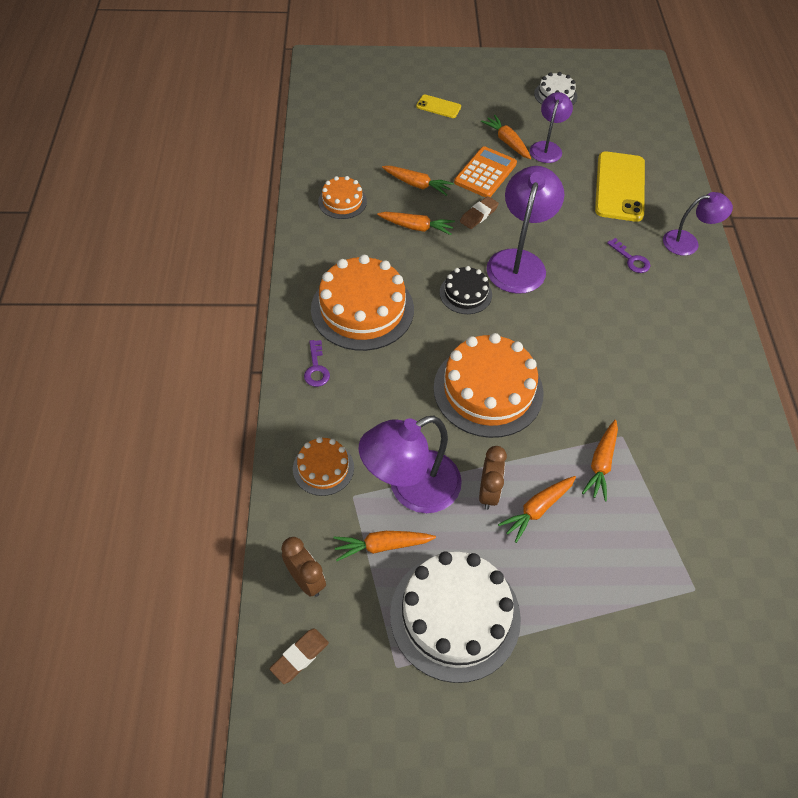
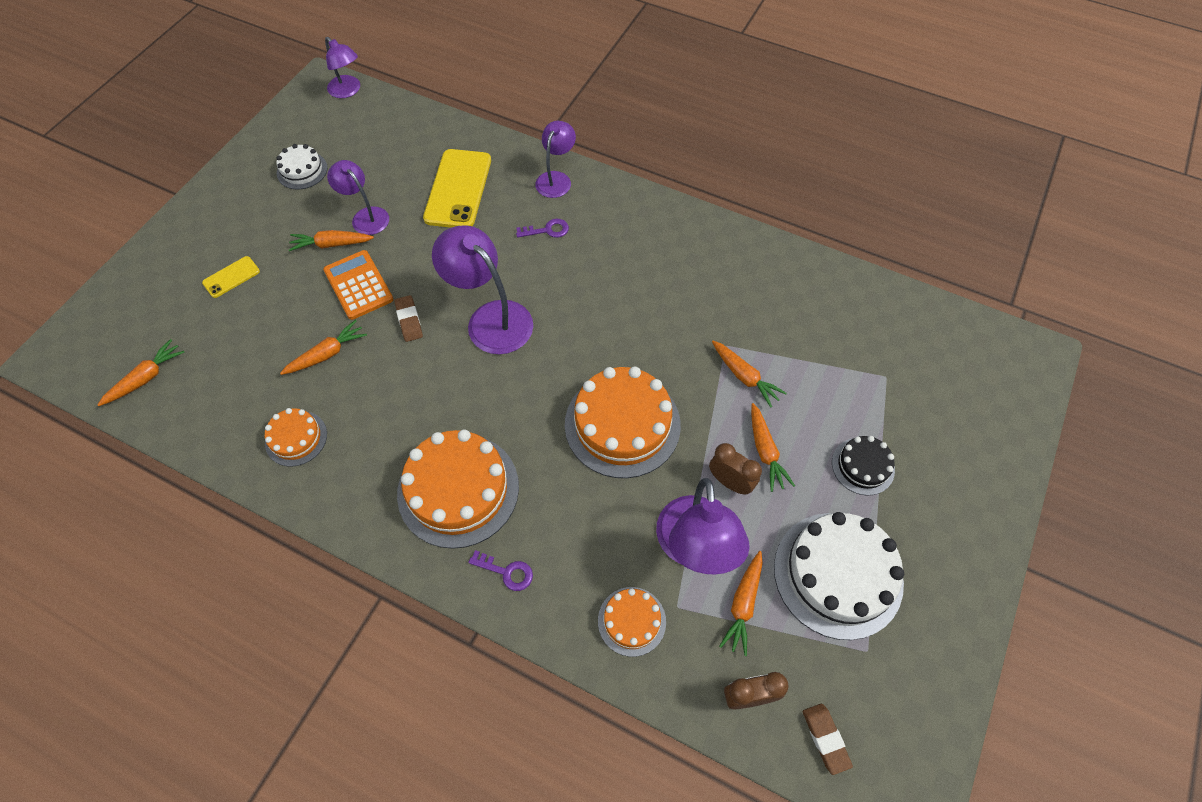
camera: 60 degrees left, 5 degrees up
orange carrot [377,212,455,235] -> orange carrot moved to [97,339,185,406]
black cake [440,266,492,314] -> black cake moved to [832,436,895,495]
yellow phone [595,151,645,222] -> yellow phone turned 60 degrees clockwise [423,149,491,228]
none -> purple lamp [325,37,360,98]

